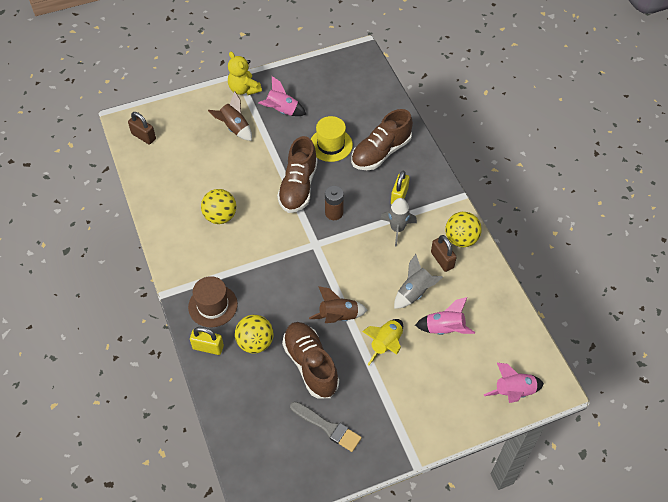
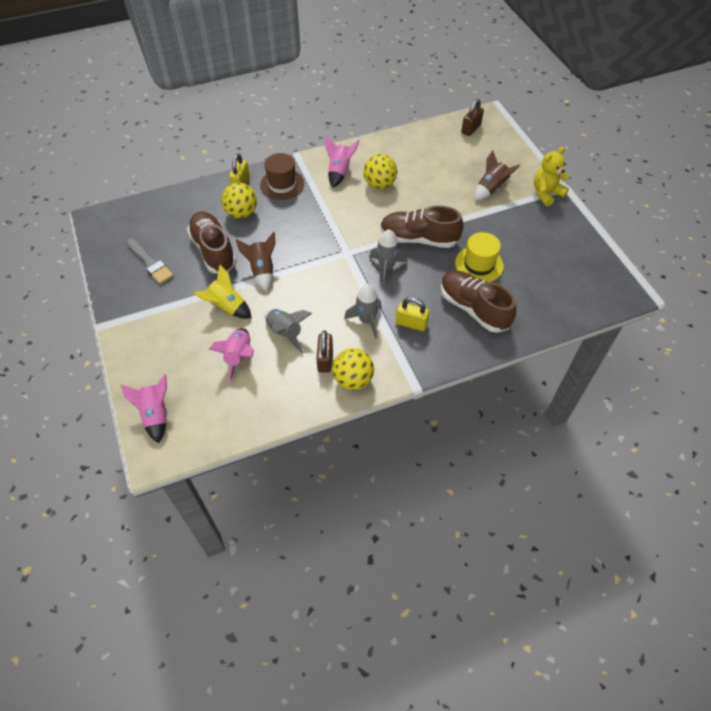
camera: 90 degrees right, 0 degrees up
pink rocket [259,76,306,116] -> pink rocket moved to [325,136,360,188]
brown shoe [282,322,339,398] -> brown shoe turned 90 degrees counterclockwise [187,211,236,274]
grey brush [290,401,362,452] -> grey brush turned 75 degrees counterclockwise [126,238,174,284]
brown battery [325,186,344,220] -> grey rocket [369,230,407,284]
brown padlock [431,235,457,272] -> brown padlock turned 60 degrees counterclockwise [316,331,333,373]

